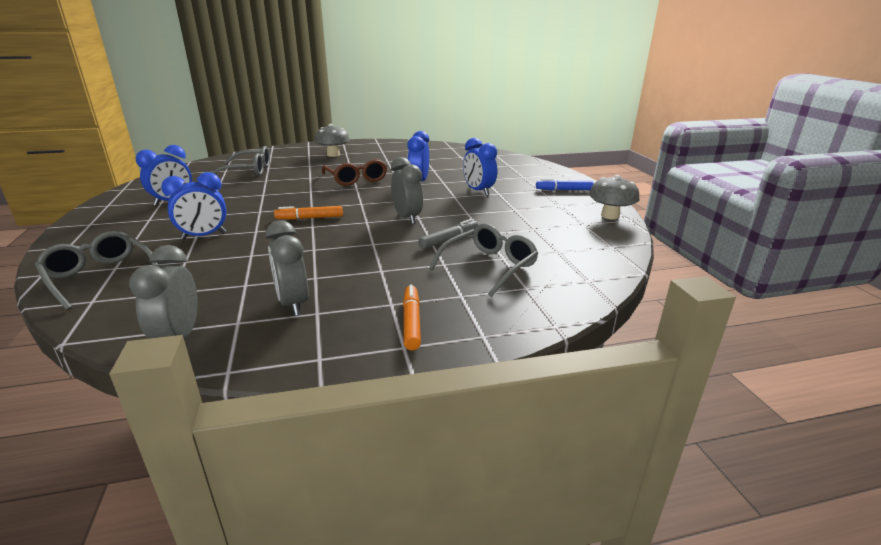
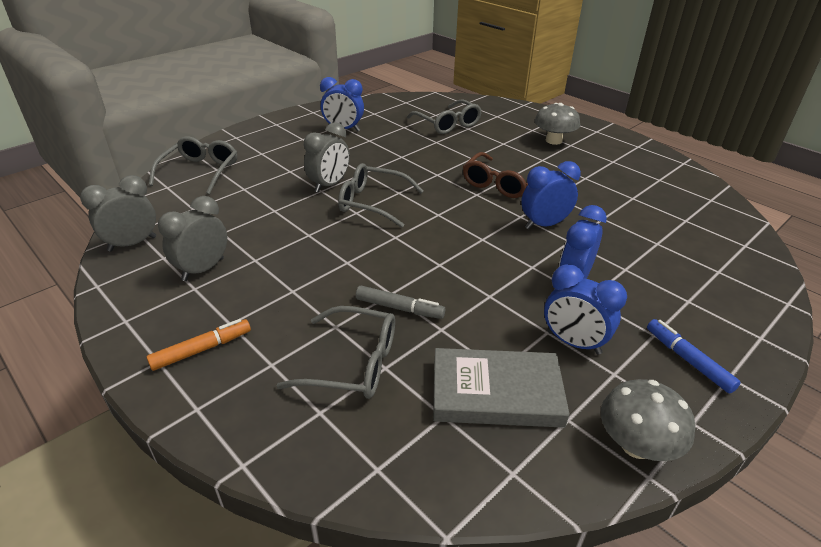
camera: 60 degrees right, 10 degrees up
blue clock [161,172,226,240] -> blue clock moved to [544,264,627,355]
orange marker [274,206,343,220] -> grey glasses [338,163,423,228]
grey clock [391,157,423,224] -> grey clock moved to [304,122,350,193]
none -> grey book [433,348,570,428]

